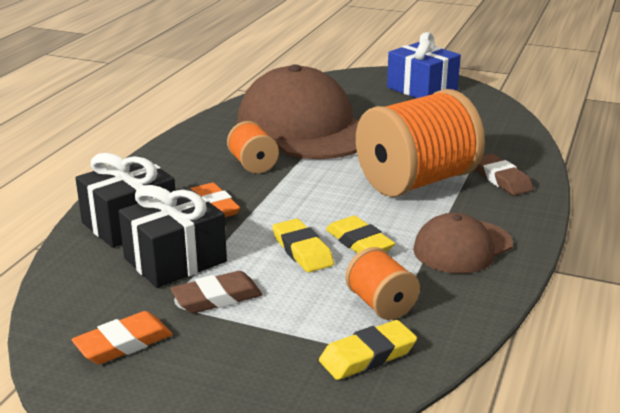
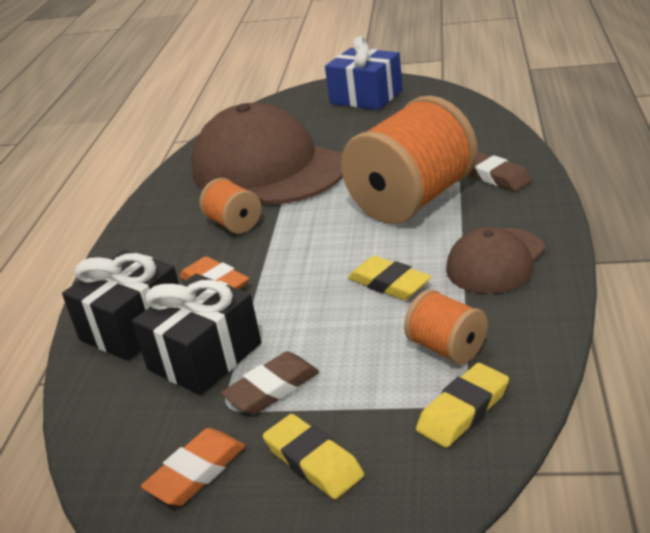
camera: 10 degrees left, 5 degrees up
yellow eraser [272,219,334,272] -> yellow eraser moved to [263,414,364,499]

